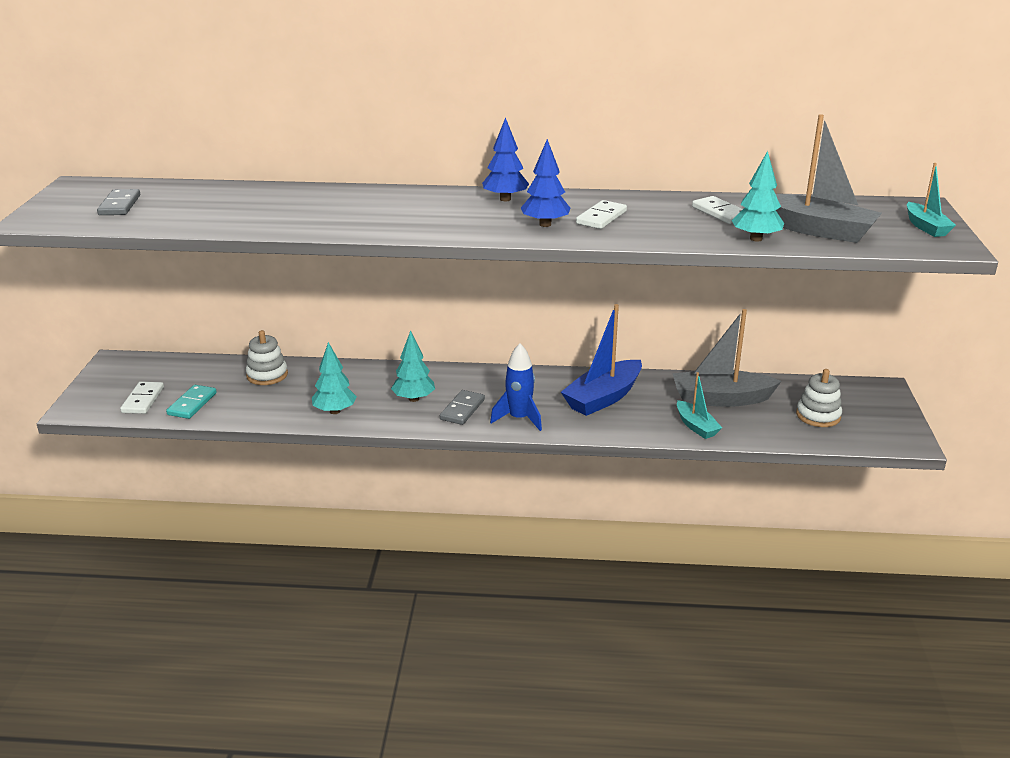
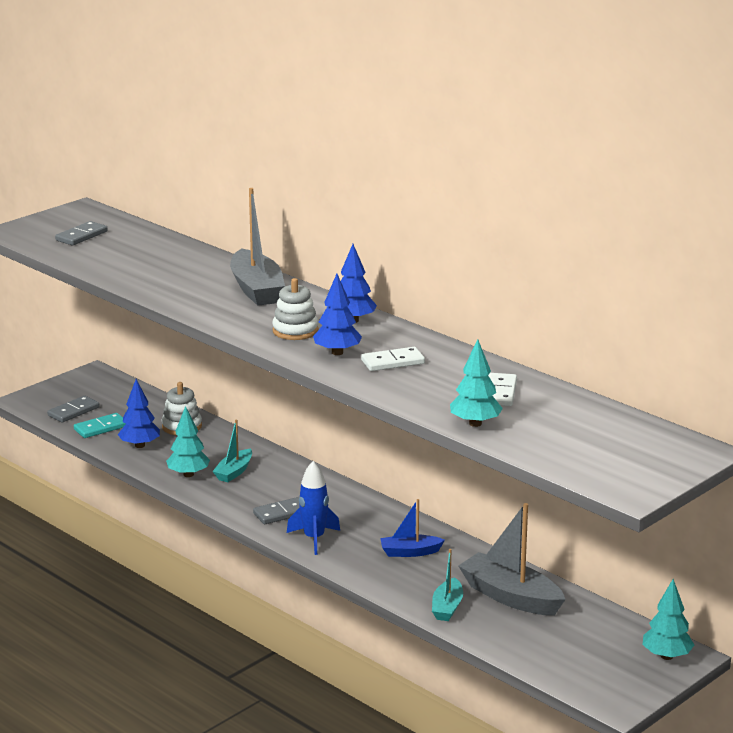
camera: 40 degrees right, 5 degrees down
white domino [120,382,164,414] -> grey domino [47,396,100,423]
turquoise tree [391,330,435,402] -> turquoise tree moved to [643,579,694,660]
blue boat [561,304,642,416] -> blue boat [380,499,445,557], size x0.56
grey boat [776,114,882,243] -> grey boat moved to [230,188,285,306]
white stacking toy [796,369,842,427] -> white stacking toy moved to [272,278,319,340]
turquoise boat [907,163,956,237] -> turquoise boat moved to [212,419,252,482]
none -> blue tree [118,379,160,448]

